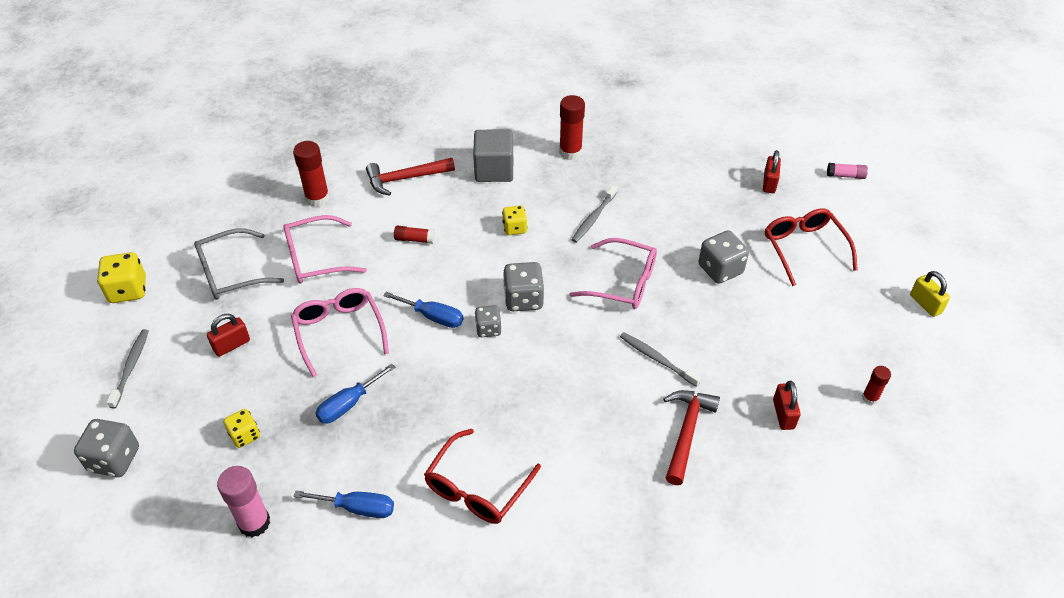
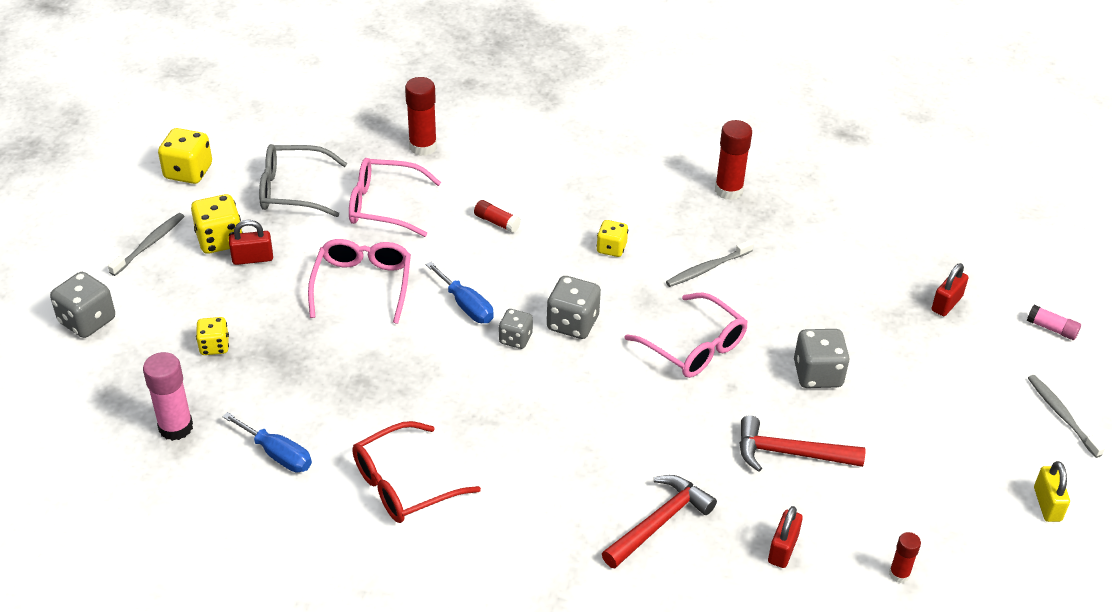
camera: 25 degrees right, 5 degrees down
blue screwdriver [315,363,395,424] -> none
red hammer [366,158,455,196] -> red hammer moved to [739,415,865,472]
grey cube [473,129,513,182] -> none
grey toothbrush [620,332,701,387] -> grey toothbrush moved to [1028,375,1105,458]
red glasses [765,208,858,286] -> none
none -> yellow dice [191,194,243,254]

